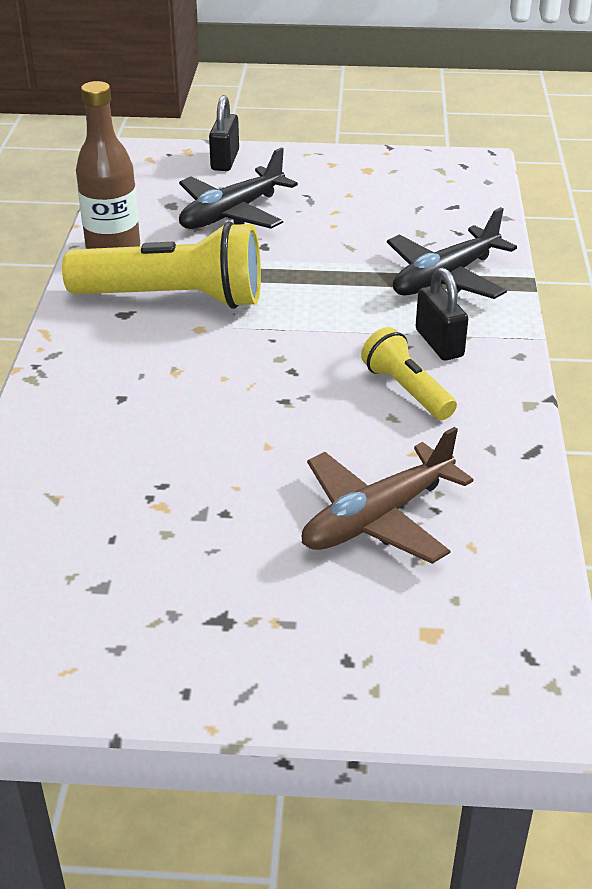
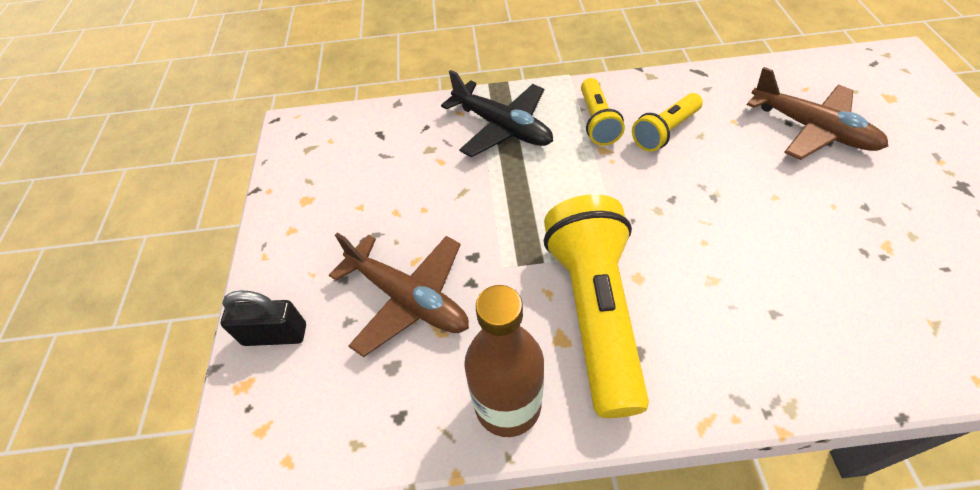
camera: 95 degrees left, 15 degrees up
black plane [179,147,298,229] -> brown plane [329,233,469,357]
black padlock [416,268,468,361] -> yellow flashlight [581,78,625,146]

